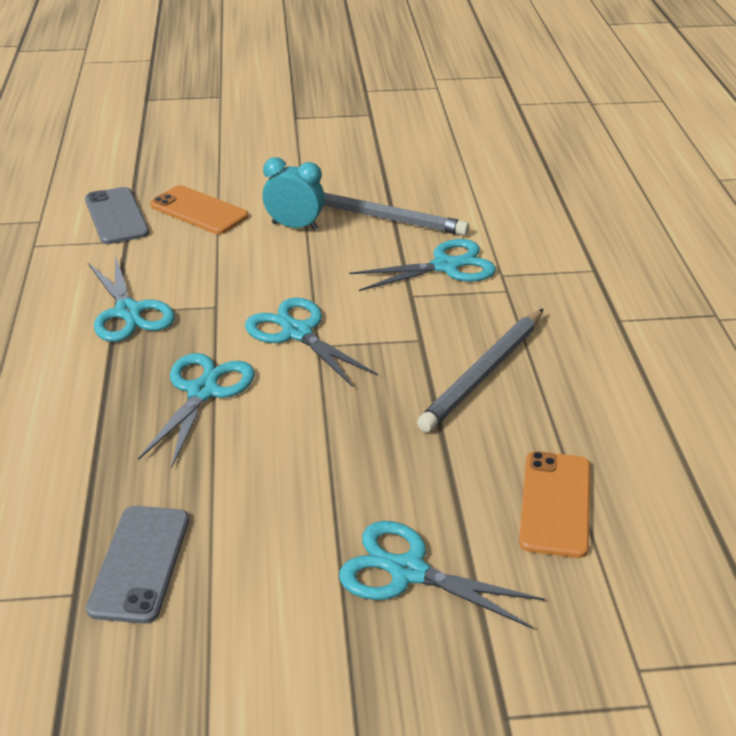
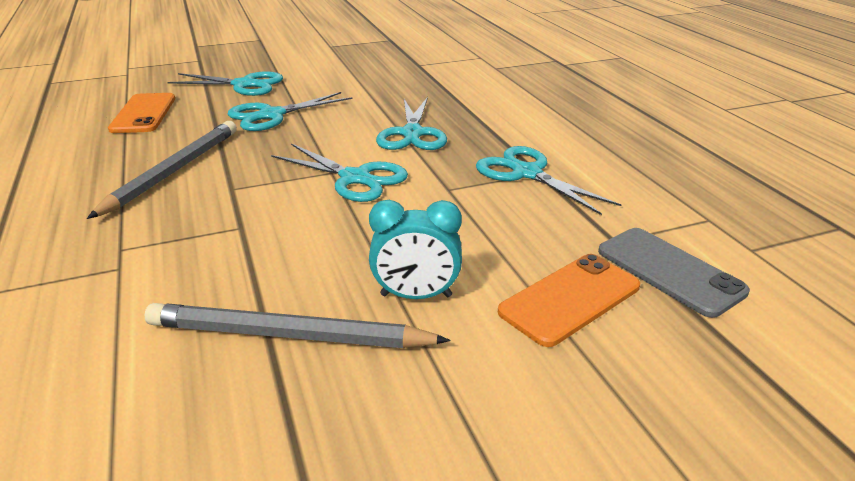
camera: 165 degrees right, 5 degrees down
grey phone [86,506,189,624] -> none
orange phone [150,185,248,234] -> orange phone turned 60 degrees counterclockwise [498,254,640,347]
turquoise scissors [349,239,496,291] -> turquoise scissors moved to [228,92,352,131]

